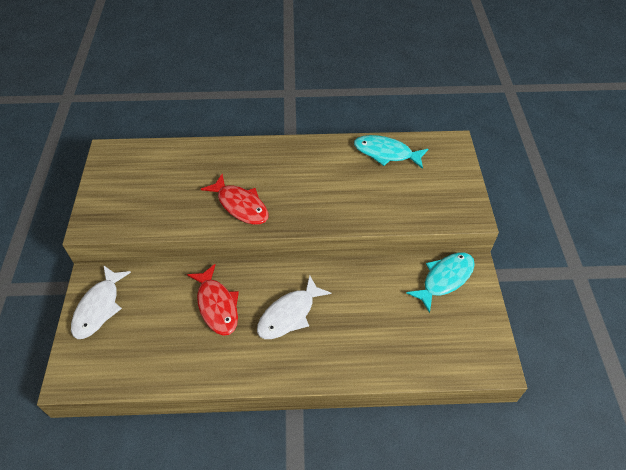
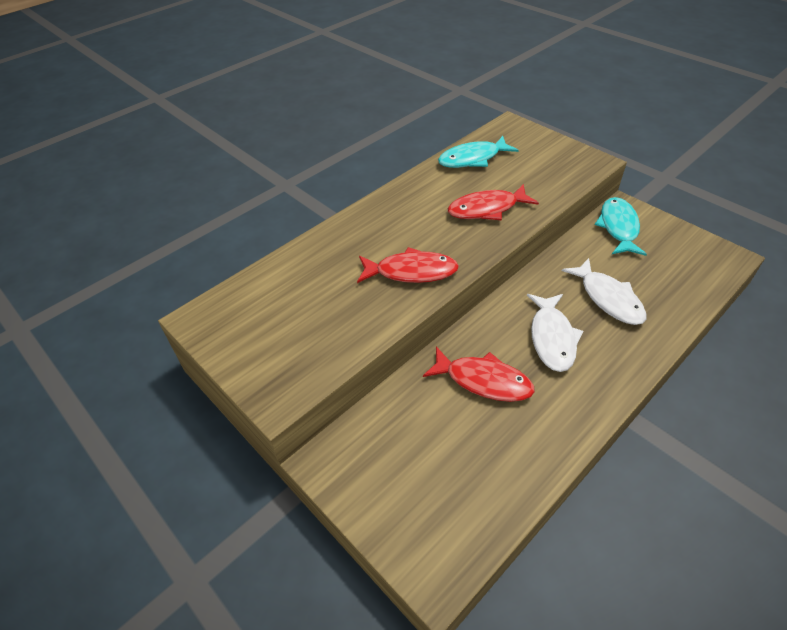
camera: 40 degrees left, 5 degrees down
white fish [71,265,131,339] -> white fish moved to [562,258,647,325]
none -> red fish [447,184,539,220]

